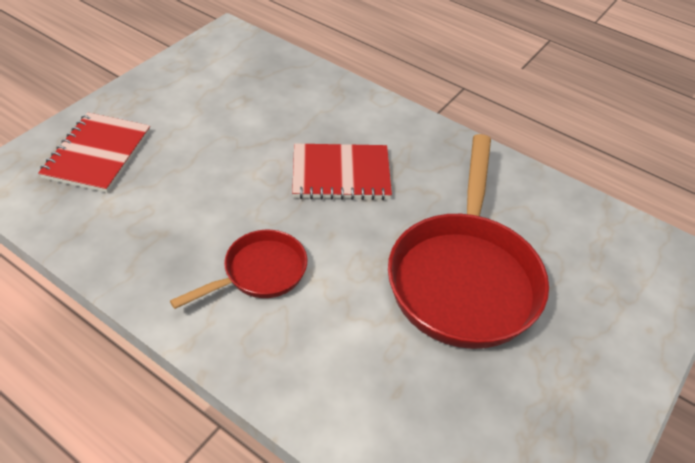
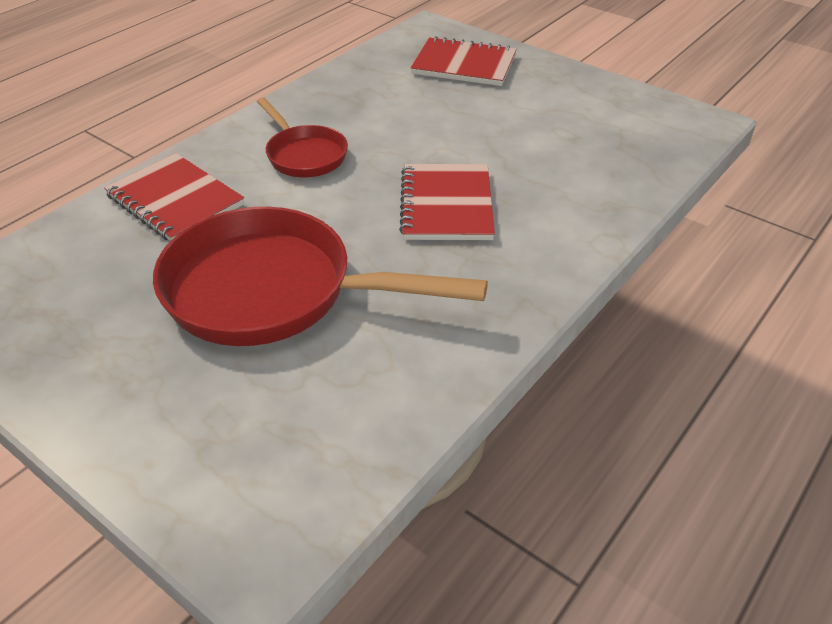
camera: 95 degrees right, 5 degrees down
none -> red notebook [104,153,244,241]

